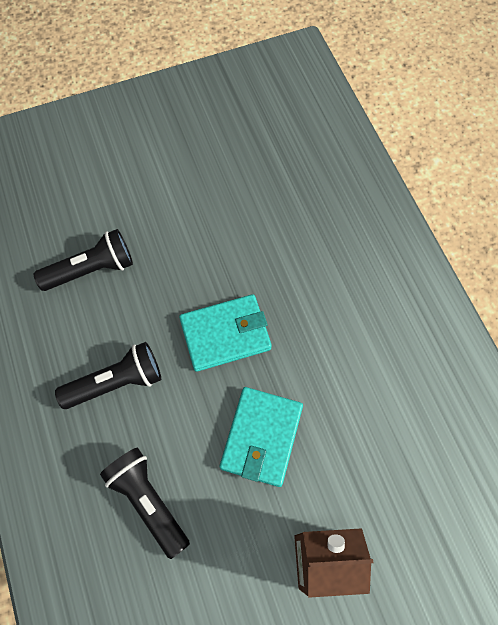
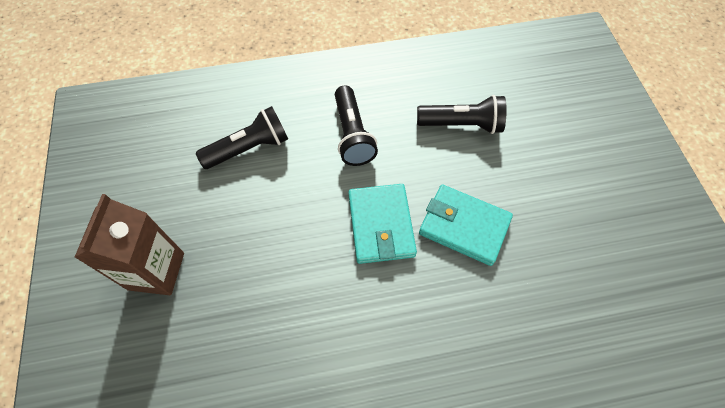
camera: 100 degrees right, 5 degrees down
black flashlight [34,229,133,291] -> black flashlight turned 75 degrees counterclockwise [417,95,507,134]
turquoise wallet [220,387,303,487] -> turquoise wallet moved to [419,185,513,266]

